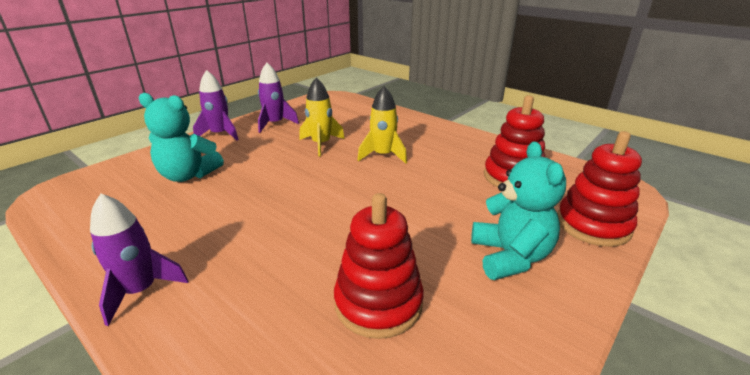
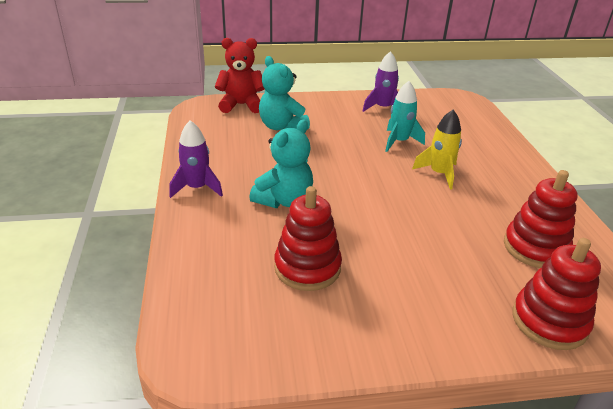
camera: 40 degrees right, 5 degrees up
purple rocket [193,70,239,140] -> none
yellow rocket [299,77,345,157] -> turquoise rocket [385,81,425,152]
turquoise teddy bear [471,141,566,280] -> turquoise teddy bear moved to [249,120,313,208]
none -> red teddy bear [215,38,264,113]

